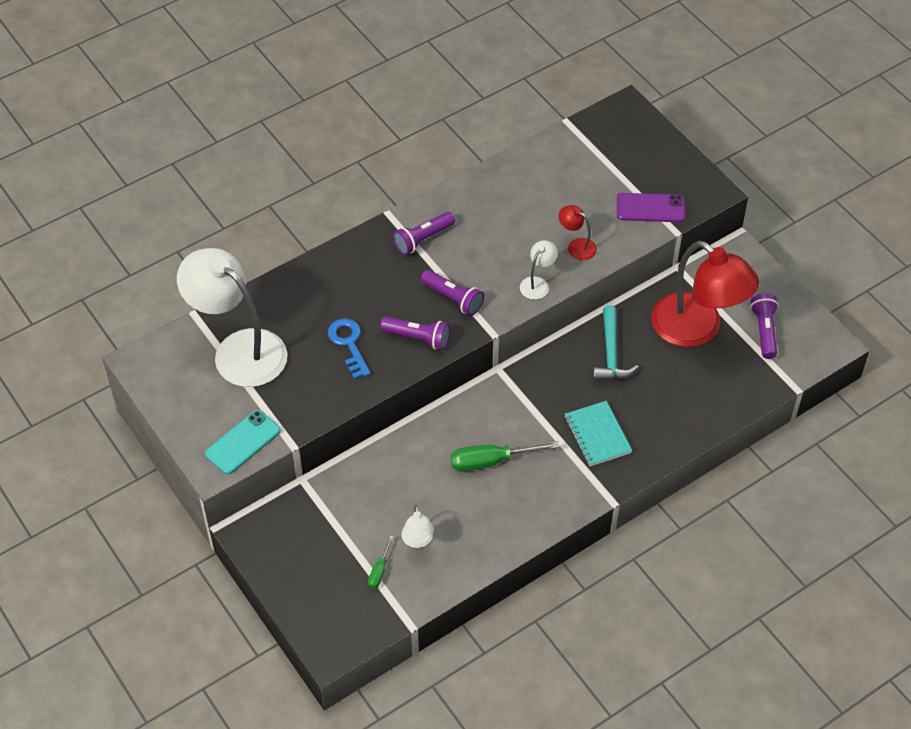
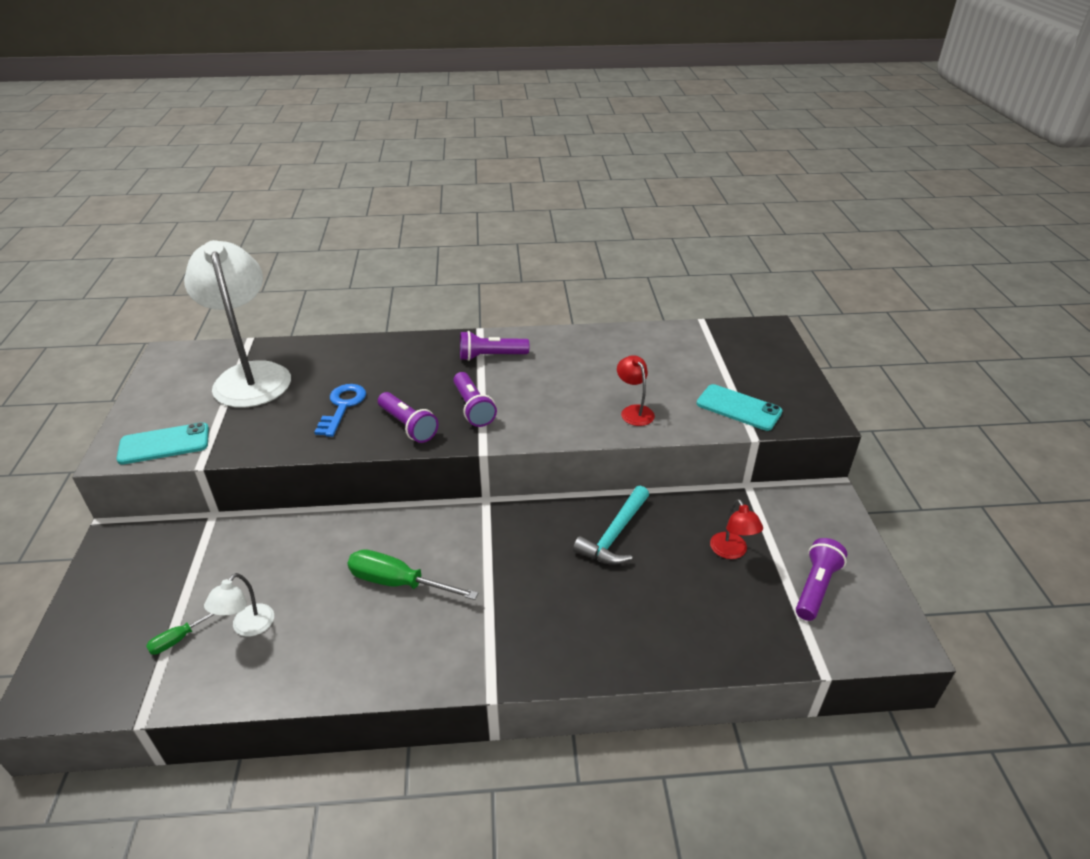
camera: 30 degrees right, 15 degrees down
white lamp [520,240,558,300] -> none
turquoise notebook [565,401,632,466] -> none
purple phone [617,193,685,222] -> turquoise phone [696,384,783,431]
red lamp [651,241,760,347] -> red lamp [710,499,763,559], size x0.42

